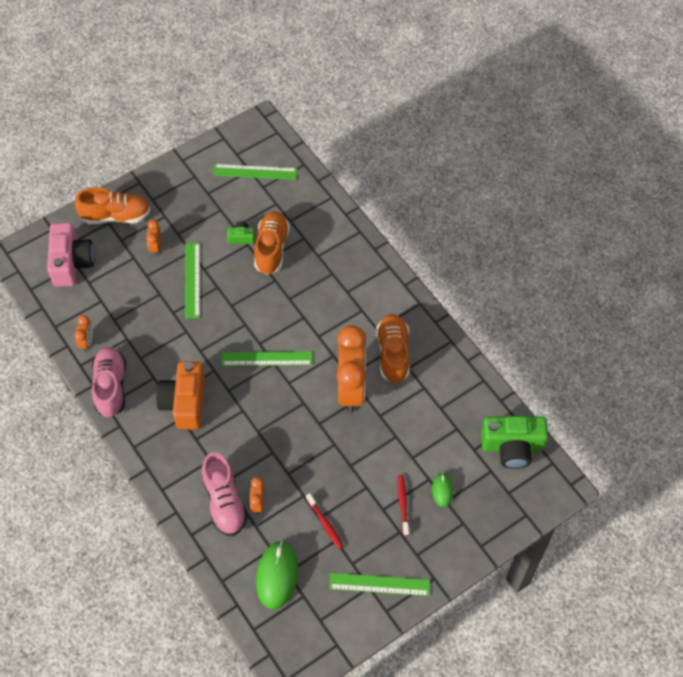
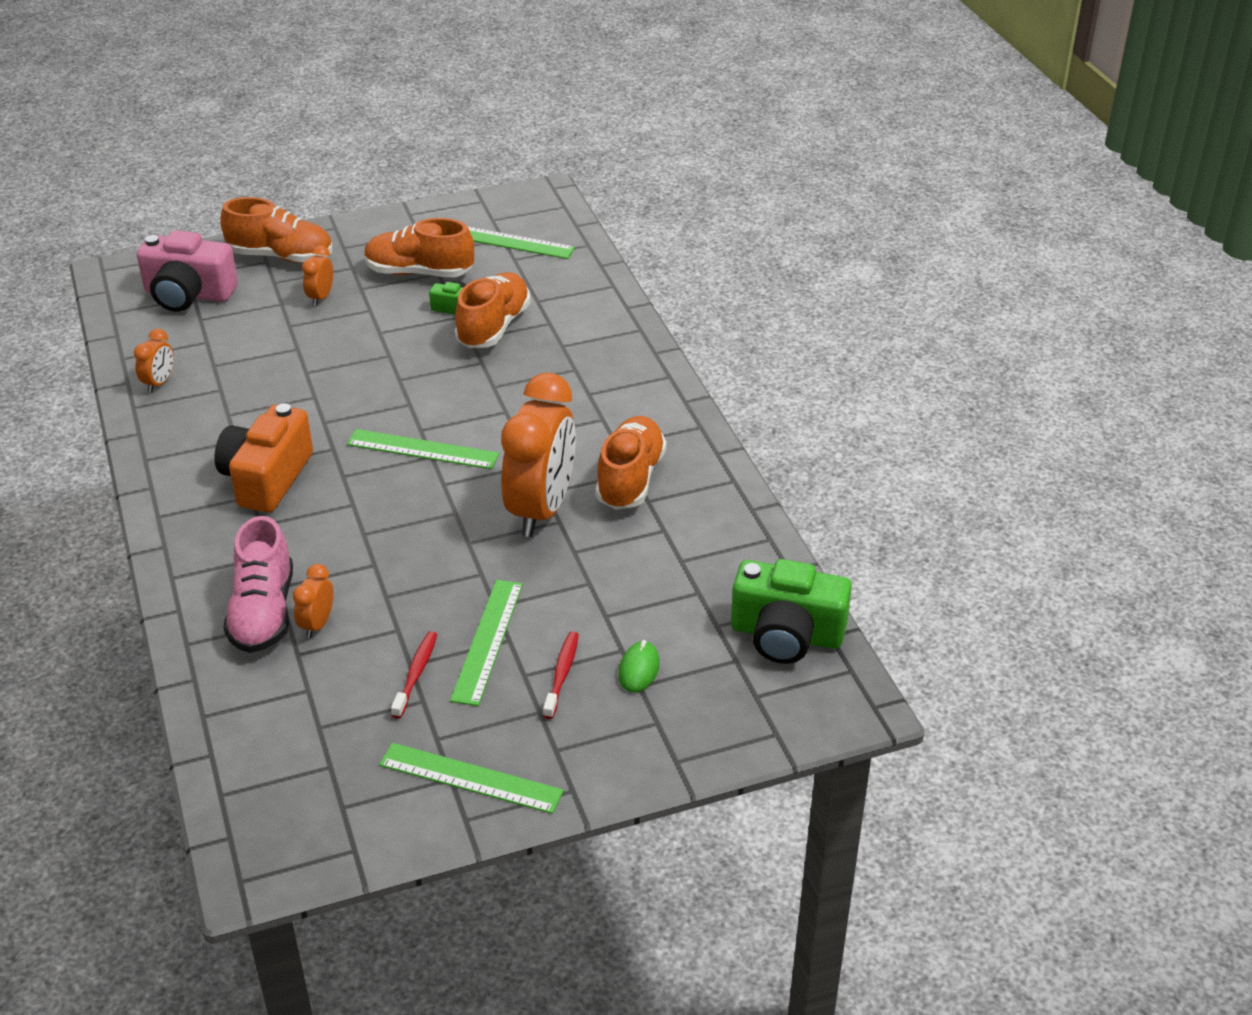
camera: 15 degrees right, 20 degrees down
pink camera [47,222,94,287] -> pink camera turned 90 degrees clockwise [137,230,238,312]
pink shoe [92,347,126,418] -> none
green ruler [185,243,200,319] -> green ruler moved to [450,580,523,706]
green mouse [256,541,298,609] -> none
red toothbrush [306,493,344,549] -> red toothbrush turned 150 degrees counterclockwise [391,631,437,718]
none -> orange shoe [364,218,474,278]

